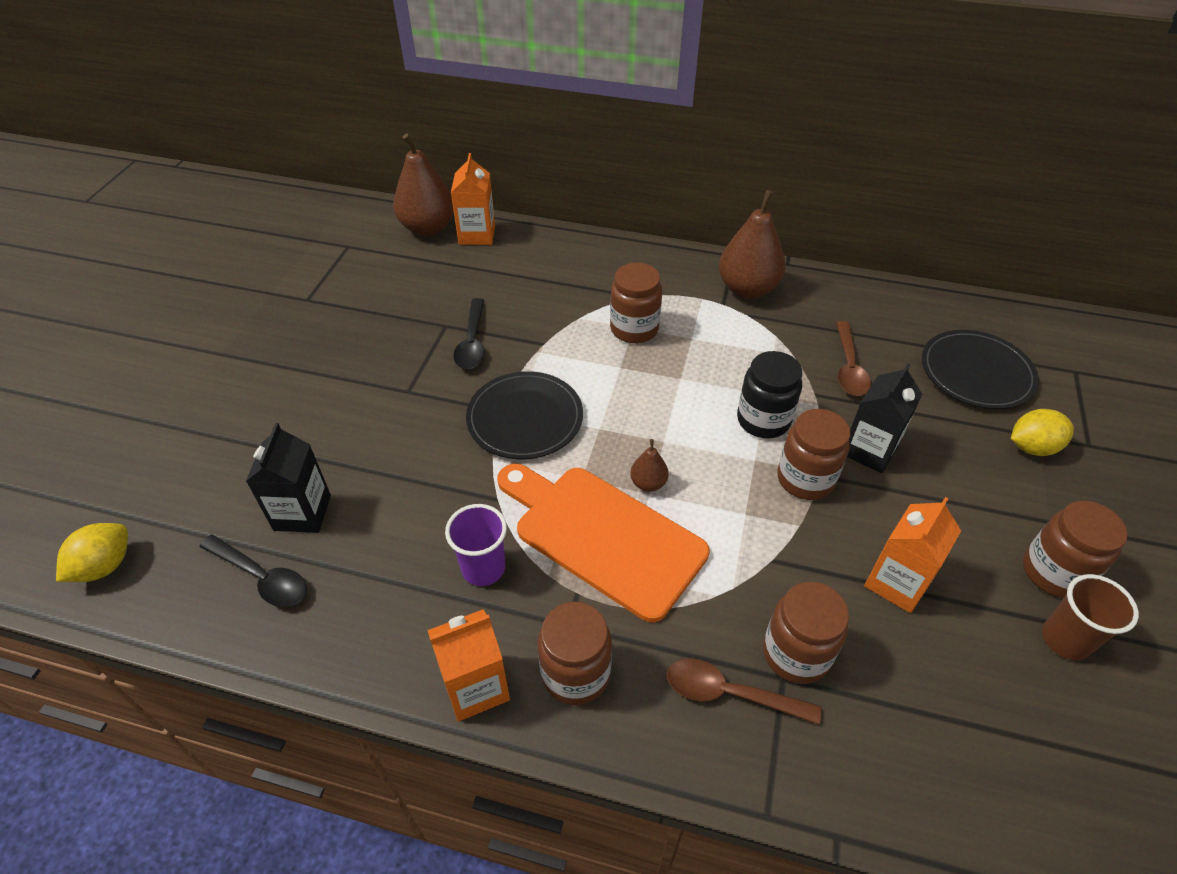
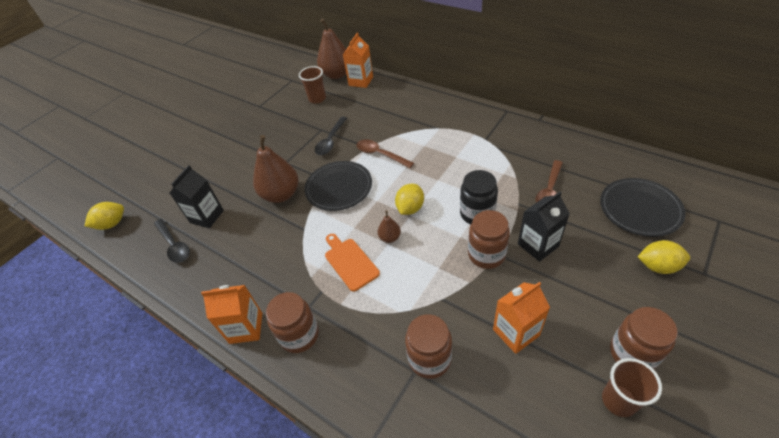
camera: 25 degrees right, 0 degrees up
purple cup [445,504,507,586] -> none
orange cutting board [497,463,710,622] -> orange cutting board [325,234,380,292], size x0.54
brown jar [610,263,662,343] -> none
brown spoon [667,658,821,725] -> brown spoon moved to [357,139,414,168]
brown pear [719,190,786,299] -> brown pear moved to [253,135,299,203]
none -> brown cup [299,66,326,104]
none -> yellow lemon [395,184,424,215]

